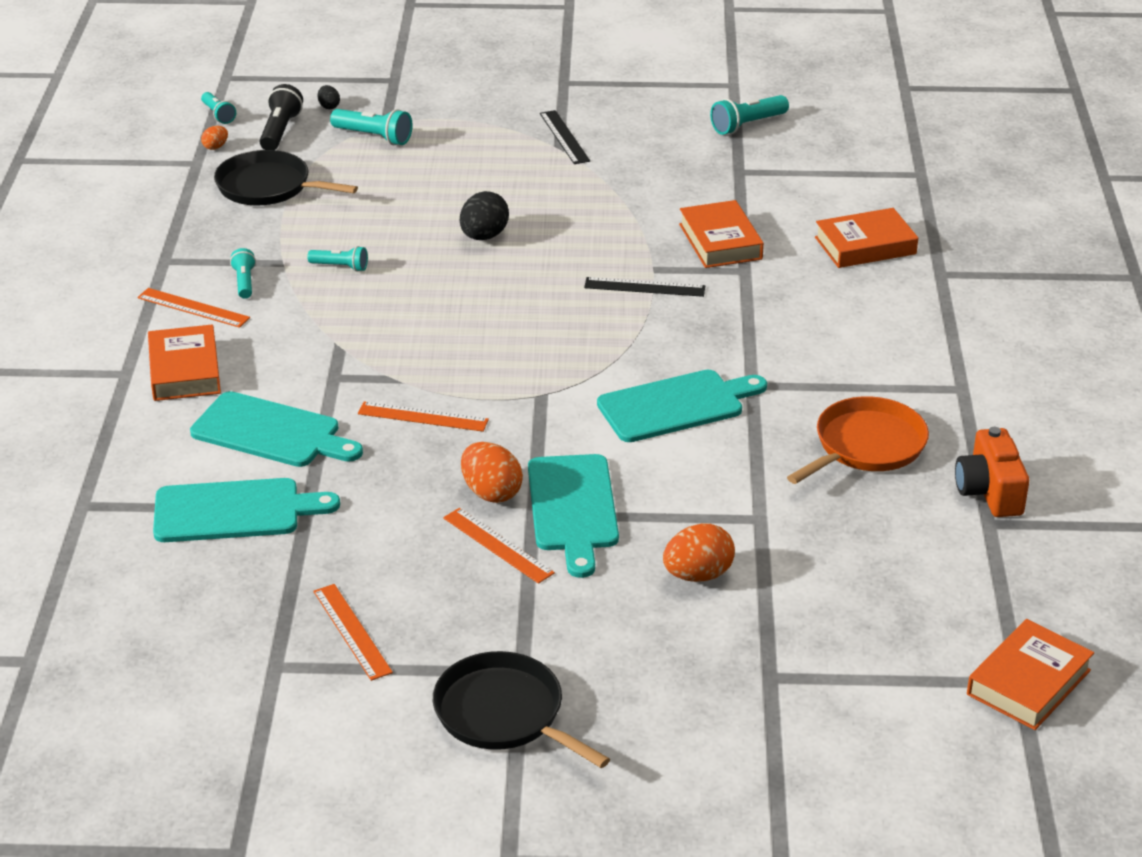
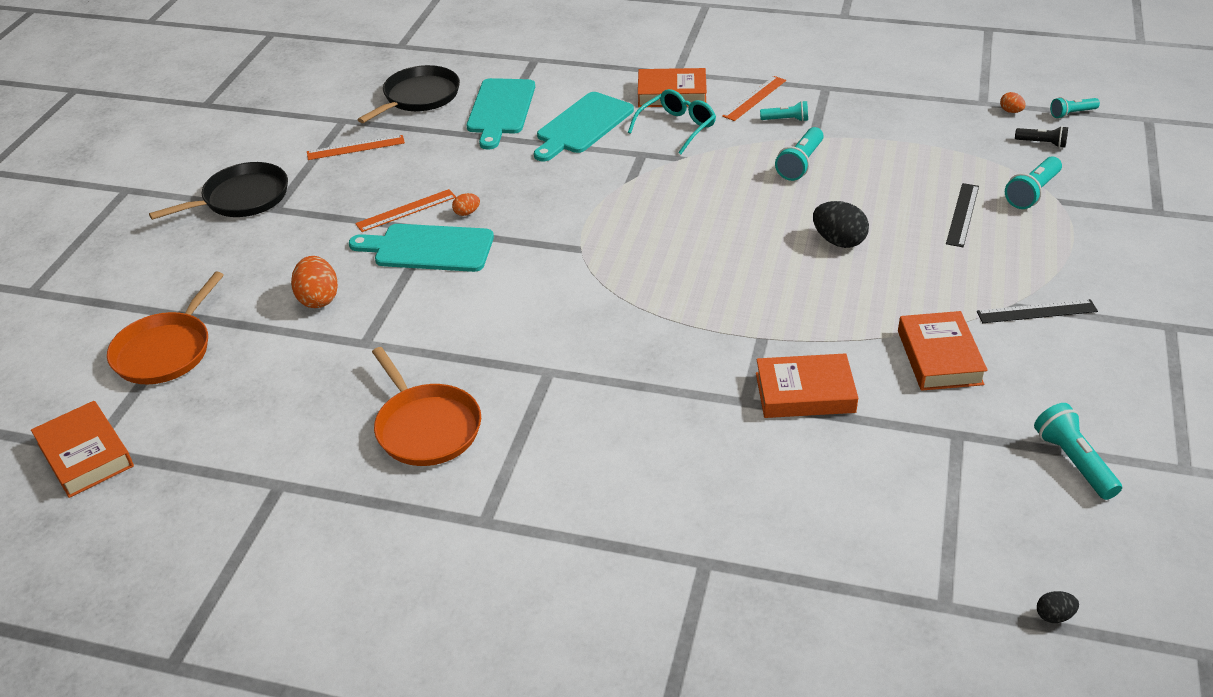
camera: 105 degrees right, 5 degrees up
black pan [214,150,358,206] -> black pan moved to [357,65,460,123]
black flashlight [260,84,303,150] -> black flashlight [1015,126,1068,148], size x0.65
turquoise flashlight [307,246,368,272] -> turquoise flashlight [775,127,824,181], size x1.55
black egg [317,85,340,109] -> black egg moved to [1037,591,1079,623]
orange ruler [358,401,489,432] -> none
orange egg [461,442,523,503] -> orange egg [452,193,480,216], size x0.52
black ruler [584,277,705,297] -> black ruler moved to [946,183,979,247]
turquoise cutting board [597,370,767,442] -> none
orange book [815,208,918,268] -> orange book moved to [898,311,988,391]
orange camera [955,427,1029,517] -> none
none -> orange pan [107,272,224,384]
none -> turquoise glasses [628,89,716,154]

